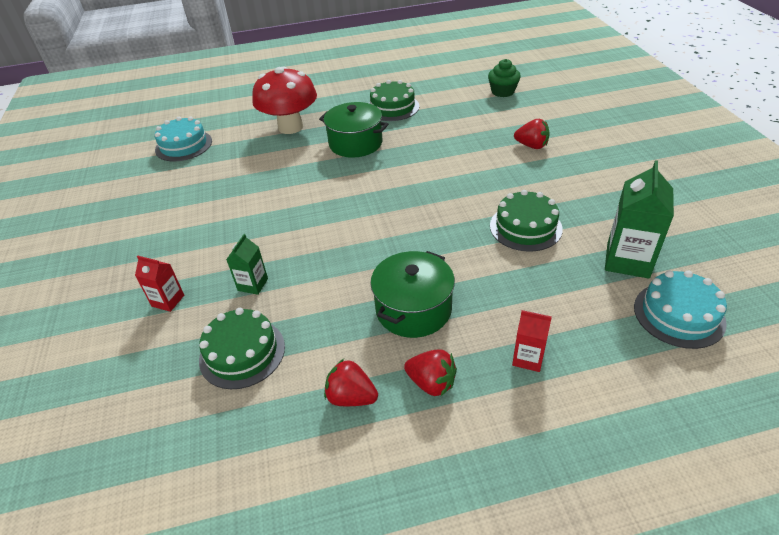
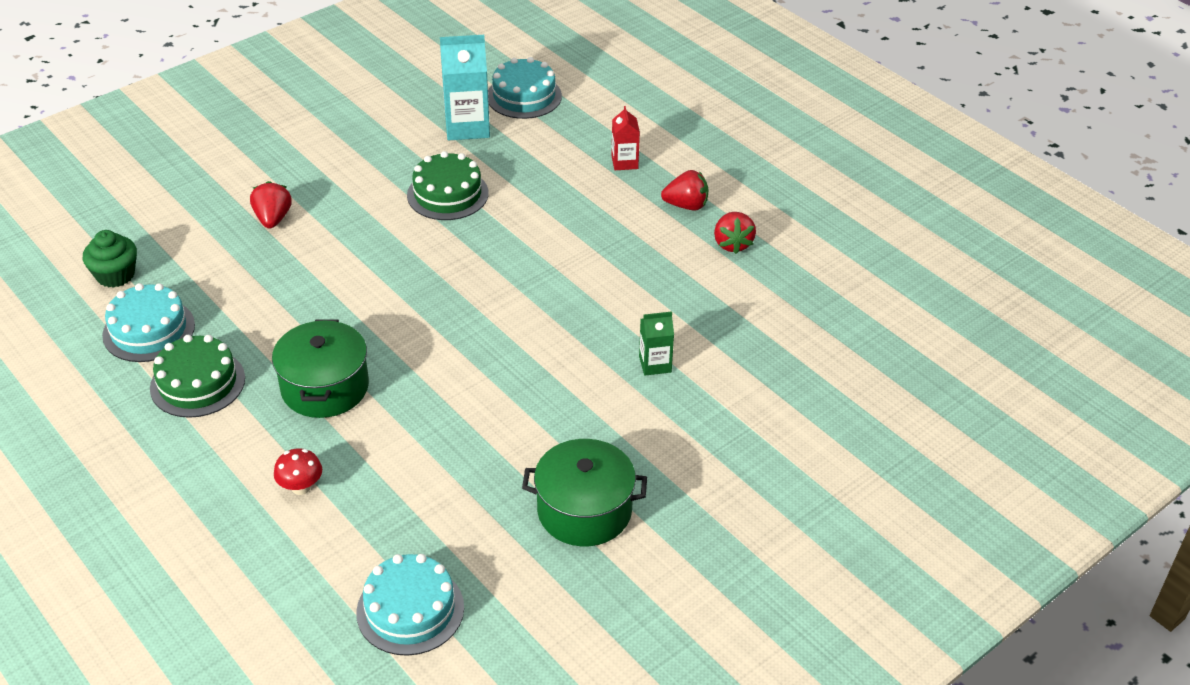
camera: 120 degrees left, 0 degrees up
red carton [135,255,184,312] -> none
green cake [199,308,285,389] -> none
red mushroom [252,67,317,134] -> red mushroom [274,448,322,495], size x0.42
green pot [371,251,455,338] -> green pot moved to [522,439,647,546]
red strawberry [404,349,457,396] -> red strawberry turned 90 degrees clockwise [661,170,709,211]
green carton [605,160,674,279] -> turquoise carton [440,35,490,140]
none -> turquoise cake [102,283,195,362]

